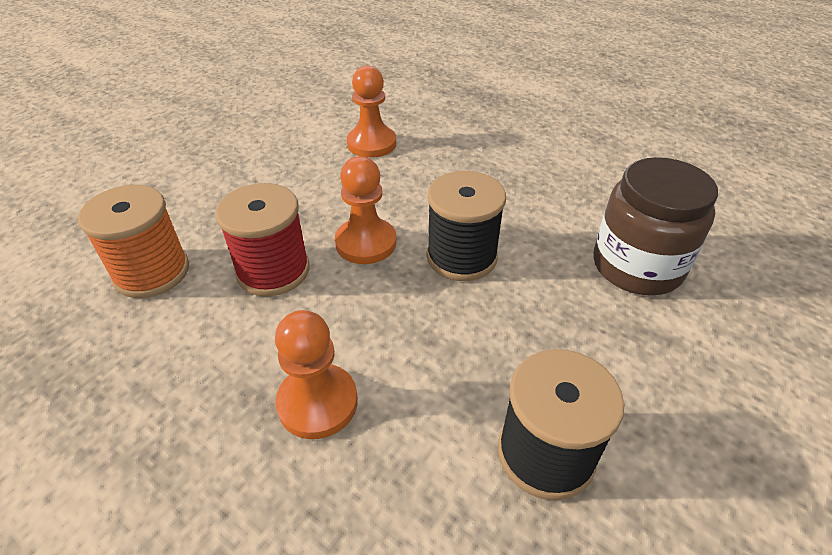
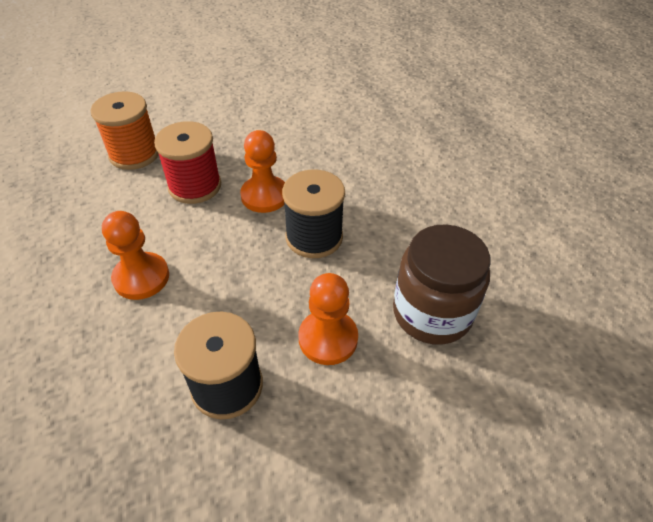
camera: 35 degrees right, 5 degrees up
orange pawn [347,65,396,158] -> orange pawn moved to [298,273,358,365]

